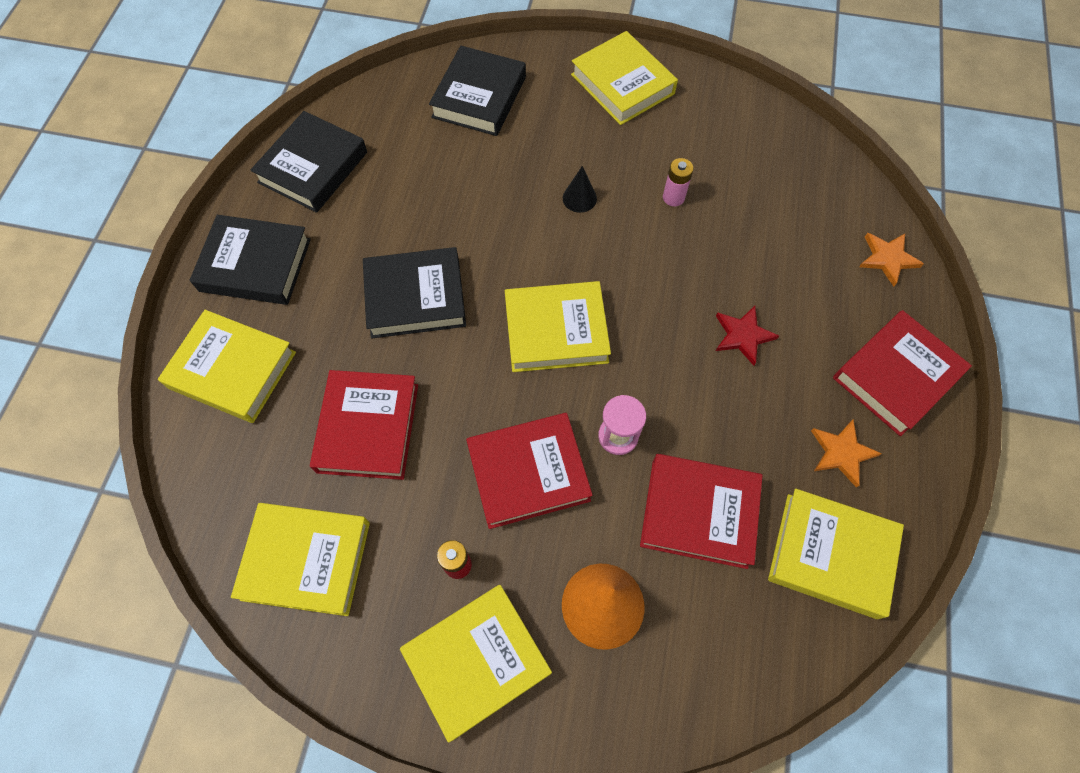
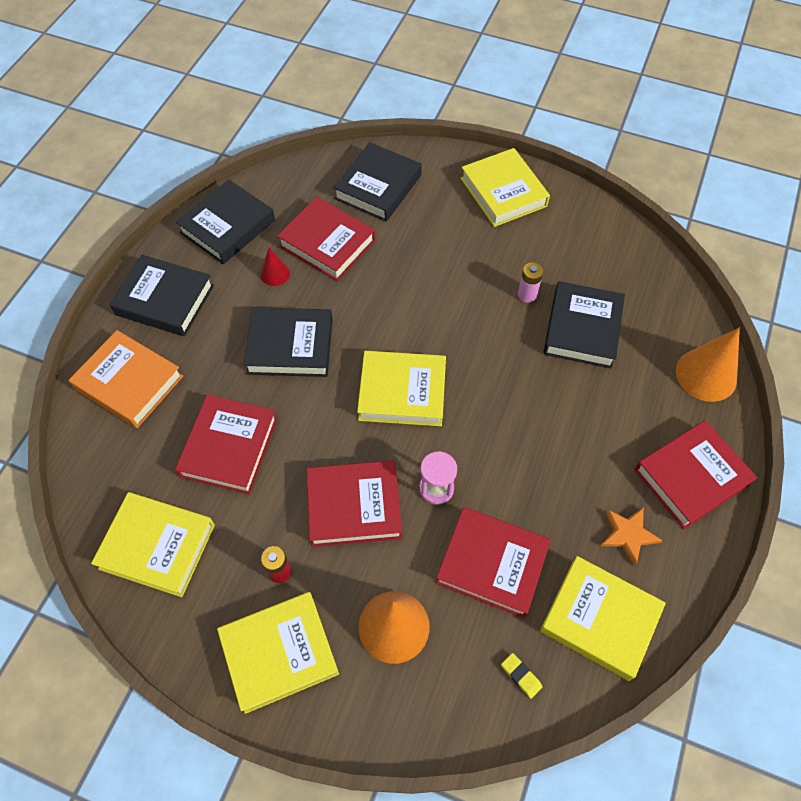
camera: 10 degrees right, 5 degrees down
yellow book [158,310,296,423] -> orange book [69,330,183,428]
black cone [563,166,597,213] -> none
red star [716,306,779,366] -> none
orange star [859,233,924,287] -> orange cone [676,327,740,402]
none -> red cone [260,247,290,286]
none -> red book [277,197,375,281]
none -> yellow eraser [501,653,542,699]
none -> black book [543,281,625,368]

